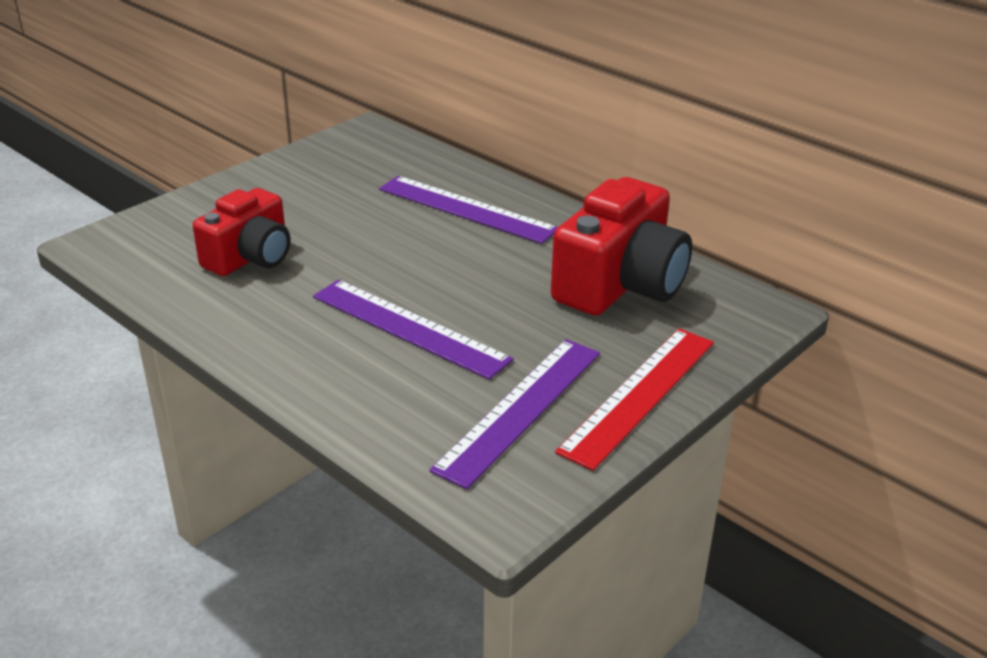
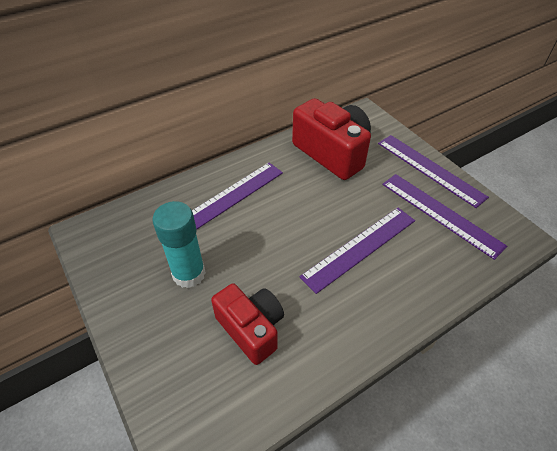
camera: 75 degrees left, 15 degrees up
red ruler [555,328,714,471] -> purple ruler [378,135,489,208]
none -> turquoise glue stick [153,201,206,288]

